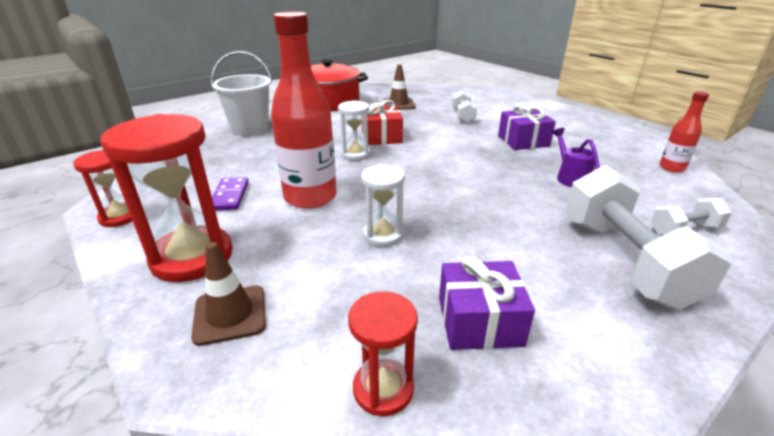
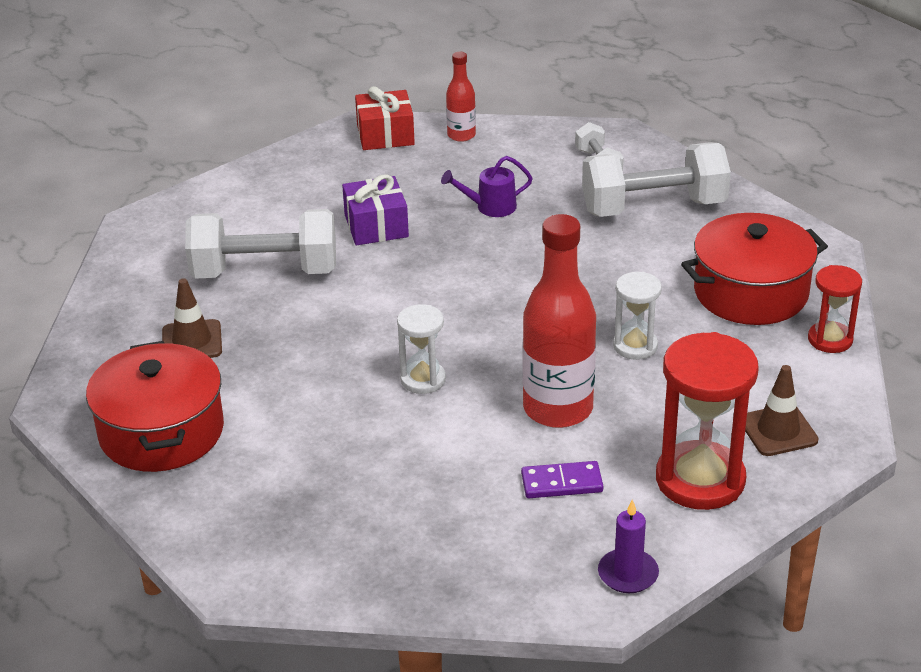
camera: 90 degrees left, 5 degrees up
red hourglass [73,150,132,227] -> purple candle [598,499,659,593]
white bucket [211,51,272,136] -> none
red gift [362,100,403,145] -> red gift moved to [355,86,415,150]
purple gift [439,256,535,350] -> red pot [681,213,828,325]
white dumbbell [452,91,477,123] -> white dumbbell [185,209,336,279], size x2.01

